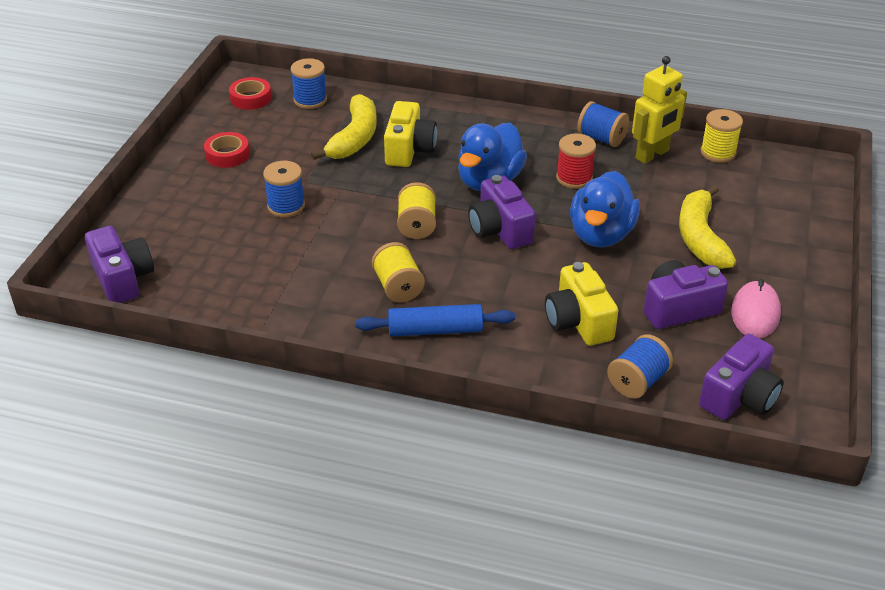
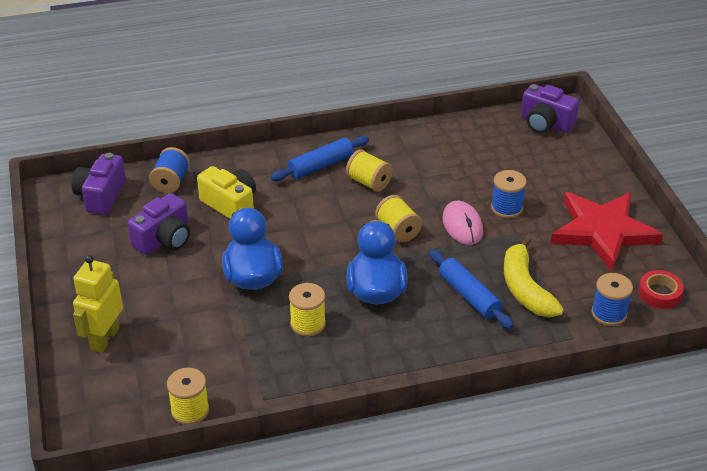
camera: 150 degrees right, 0 degrees up
red tape [204,132,250,168] -> red star [550,192,663,271]
yellow camera [384,101,437,167] -> blue rolling pin [429,249,514,329]
purple camera [468,175,536,249] -> none
red spool [556,134,596,189] -> yellow spool [289,283,326,336]
blue spool [577,101,629,147] -> none
yellow robot [632,56,687,164] -> yellow robot moved to [73,255,123,353]
yellow banana [679,185,736,269] -> none
pink mouse [732,279,781,338] -> pink mouse moved to [442,201,483,245]

